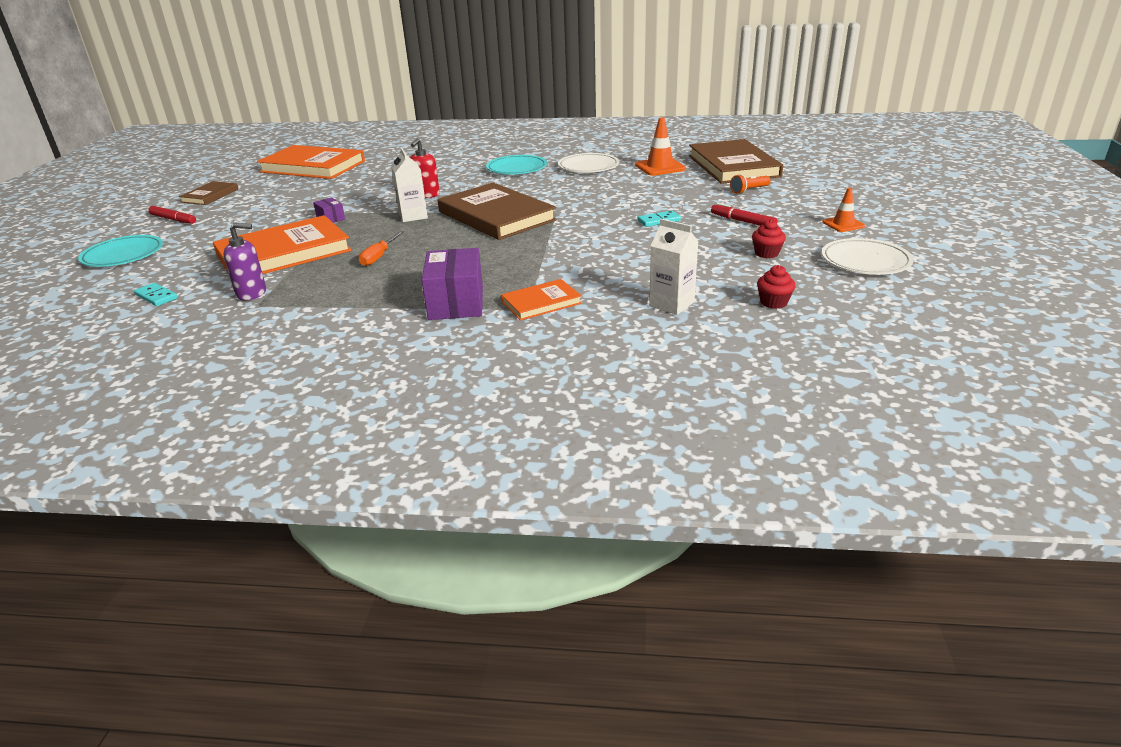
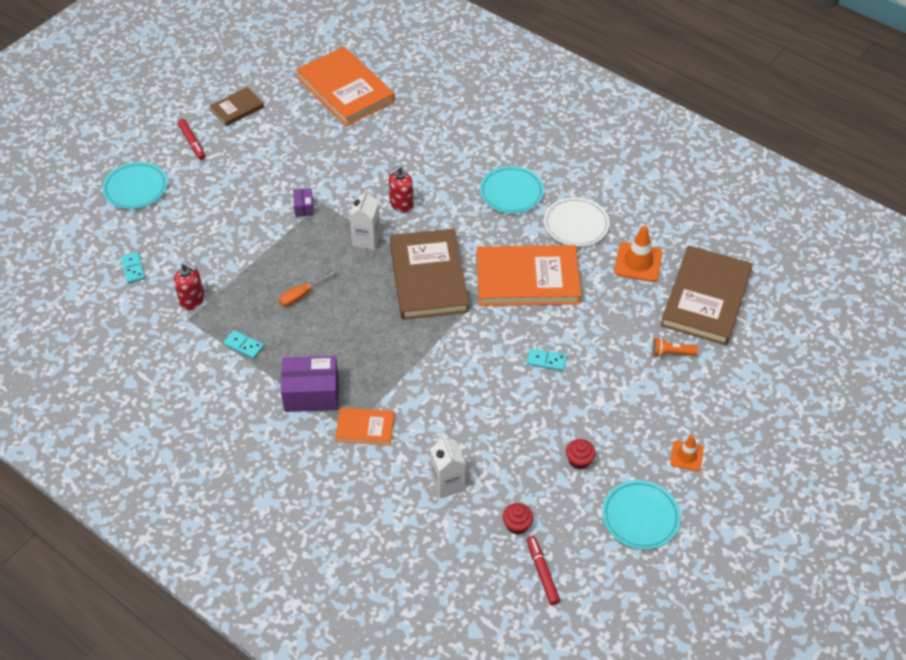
camera: 30 degrees right, 20 degrees up
orange book [213,215,352,274] -> orange book moved to [477,245,581,306]
purple soap dispenser [223,223,266,301] -> red soap dispenser [174,262,205,310]
purple box [422,248,483,320] -> purple box turned 60 degrees clockwise [281,356,339,412]
red marker [711,203,777,226] -> red marker moved to [527,536,560,605]
white plate [822,238,914,275] -> turquoise plate [602,480,681,550]
none -> turquoise domino [223,330,264,359]

